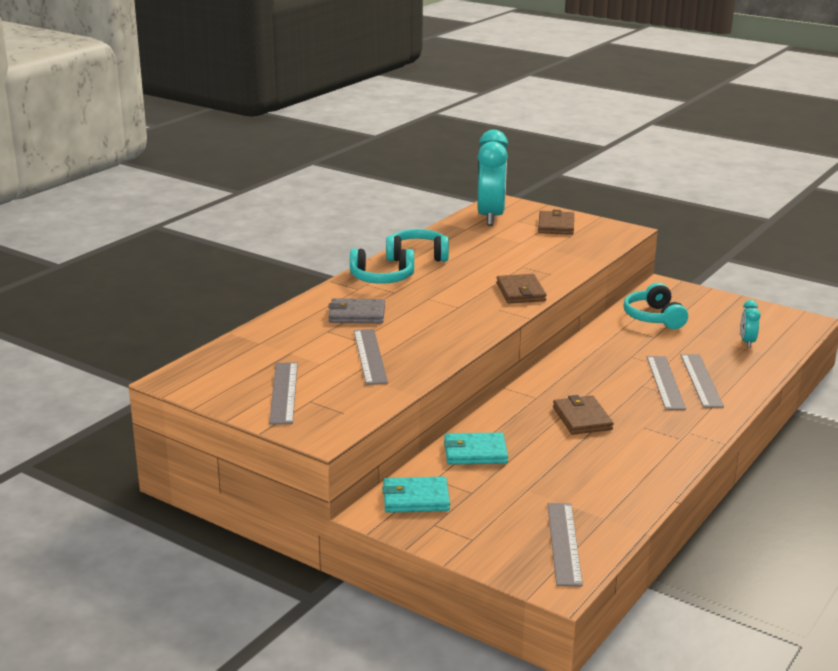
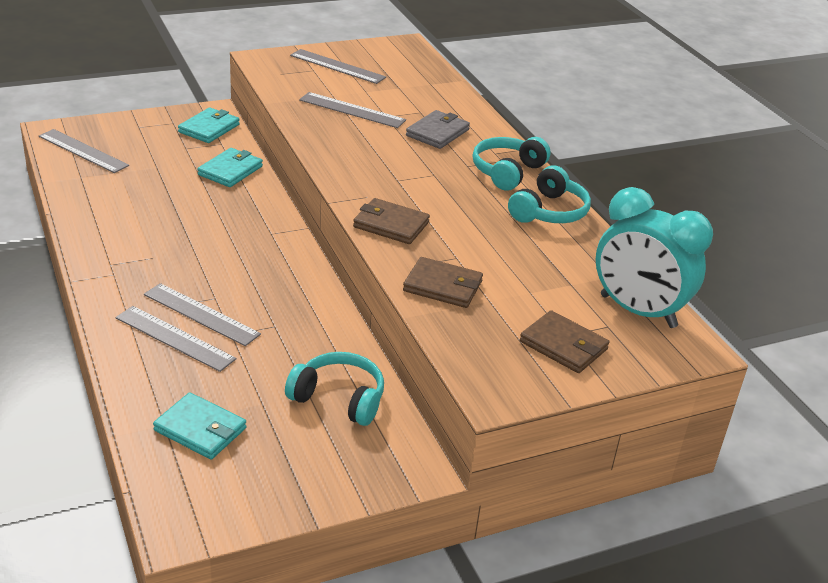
camera: 120 degrees right, 10 degrees up
brown wallet [553,395,614,435] -> brown wallet moved to [403,257,483,308]
turquoise clock [741,300,761,348] -> turquoise wallet [153,392,246,460]

